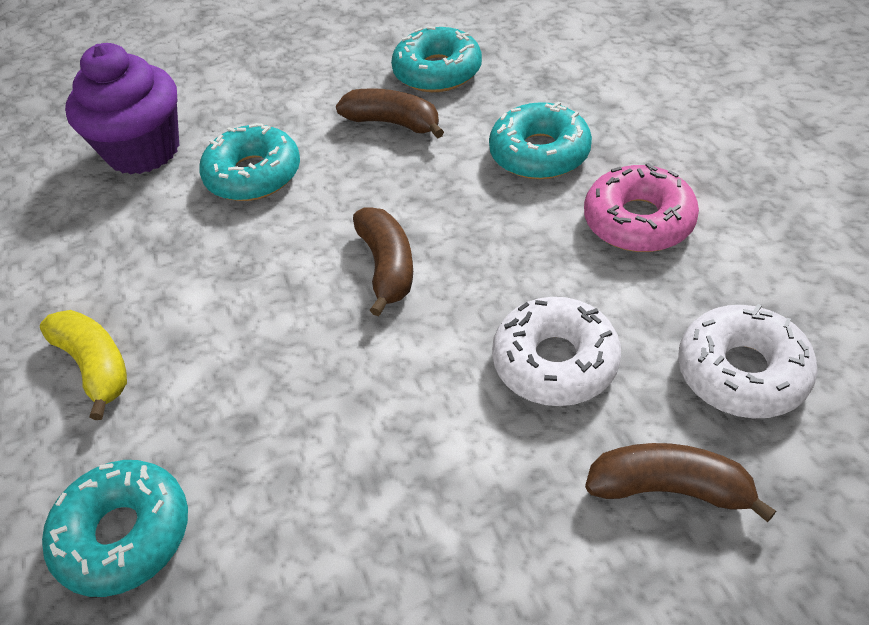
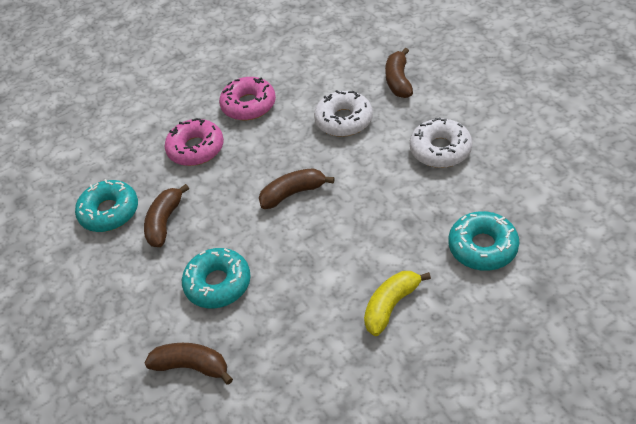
camera: 100 degrees left, 0 degrees up
purple cupcake [65,43,179,175] -> brown banana [145,343,233,385]
turquoise donut [489,101,592,179] -> pink donut [165,118,224,166]
white donut [678,304,818,418] -> white donut moved to [410,118,472,168]

